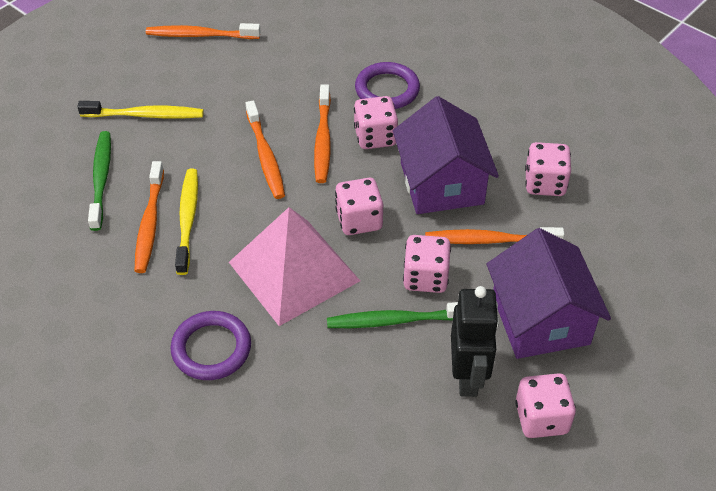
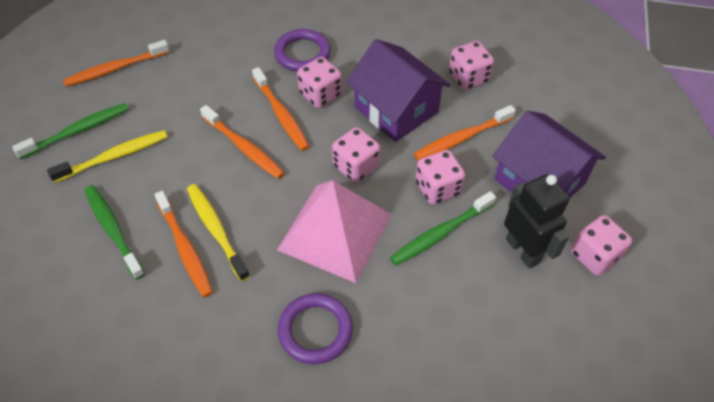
camera: 30 degrees left, 5 degrees up
none -> green toothbrush [12,103,129,159]

